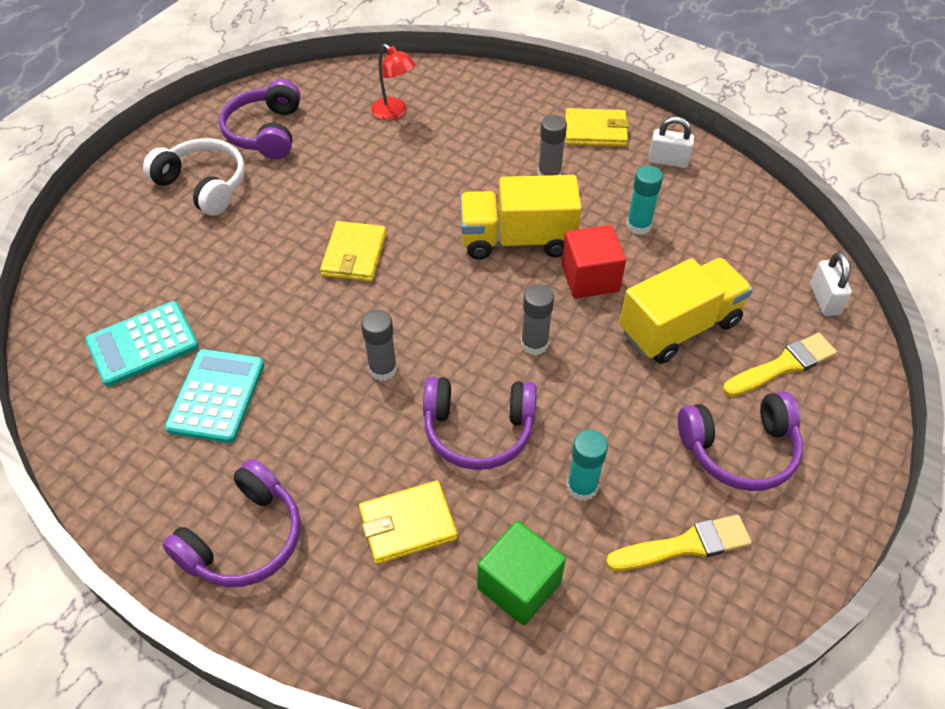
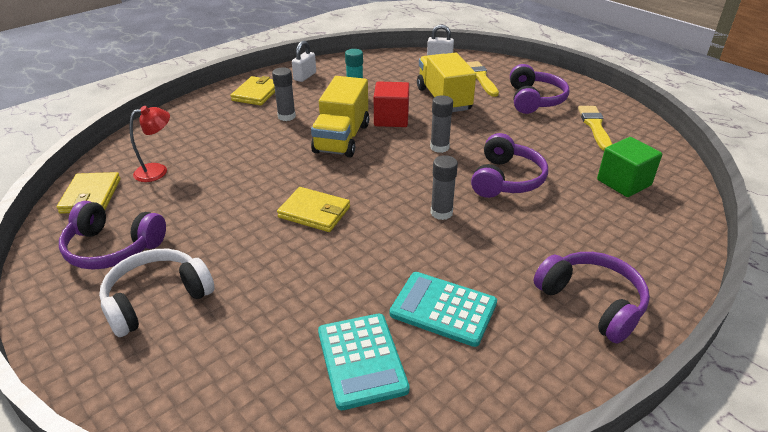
camera: 75 degrees left, 15 degrees down
yellow wallet [359,481,457,564] -> yellow wallet moved to [57,172,120,214]
turquoise glue stick [567,430,608,501] -> none

